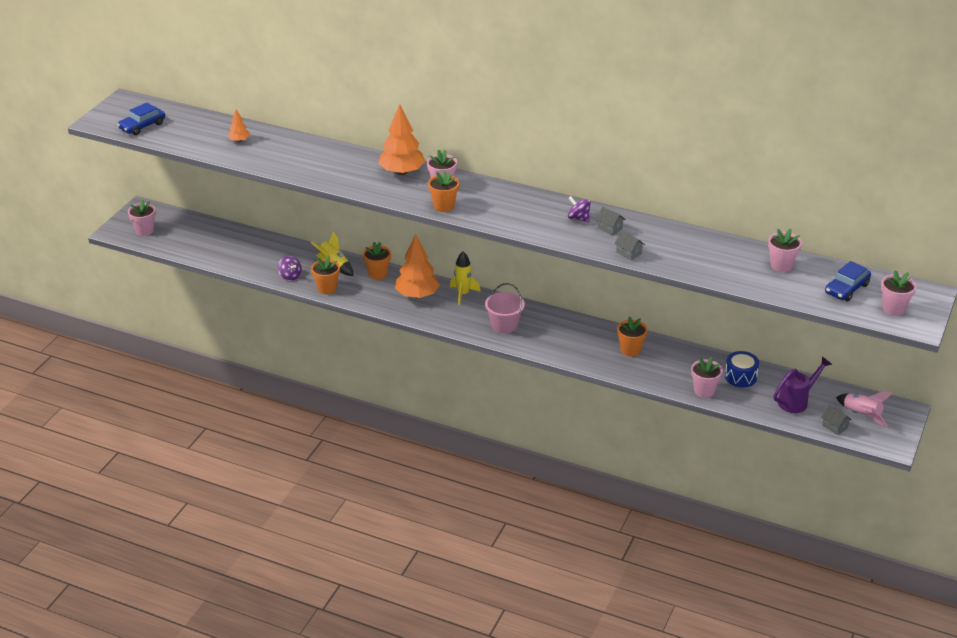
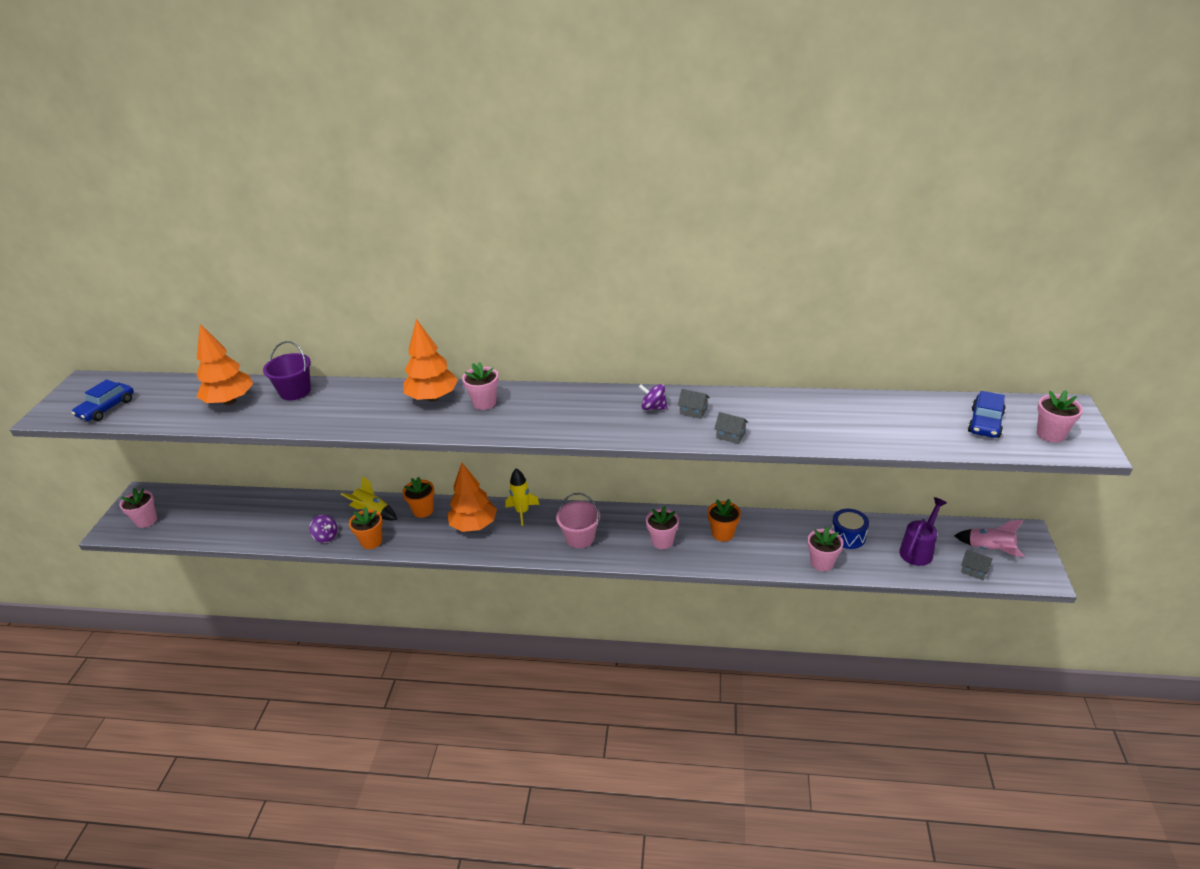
camera: 15 degrees left, 0 degrees up
orange tree [228,110,250,142] -> orange tree [196,324,253,405], size x2.06
orange flower pot [428,171,459,212] -> none
pink flower pot [768,228,802,272] -> pink flower pot moved to [646,506,679,549]
none -> purple bucket [263,341,311,400]

